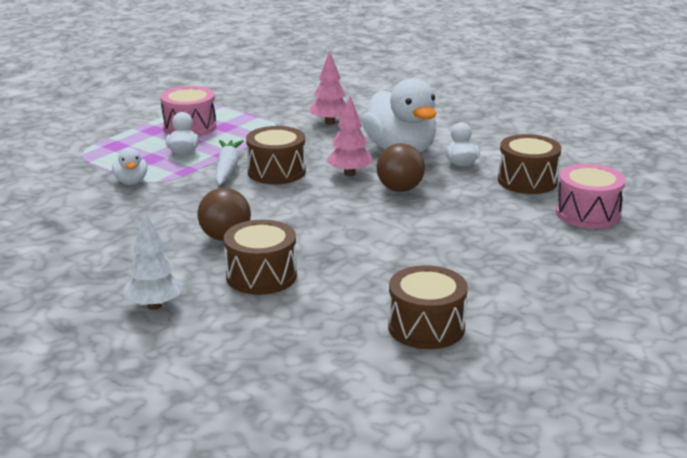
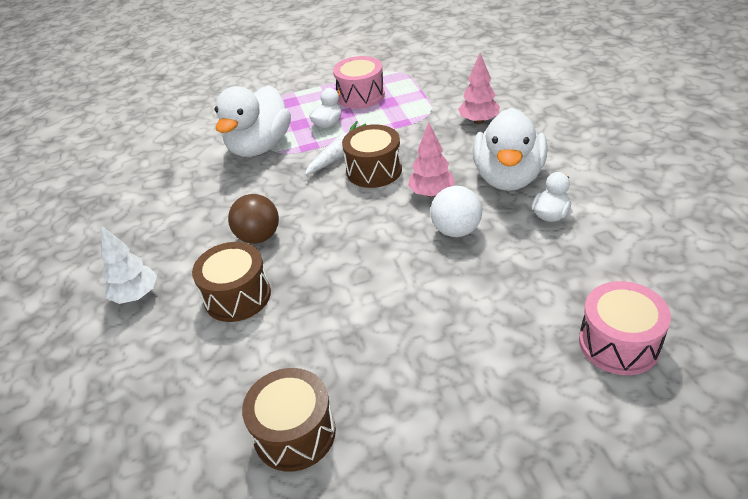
camera: 40 degrees right, 15 degrees up
white duck [112,148,147,185] -> white duck [215,85,291,157], size x2.13
brown ball [377,143,425,192] -> white ball [430,186,482,237]
brown drum [498,134,561,194] -> none

